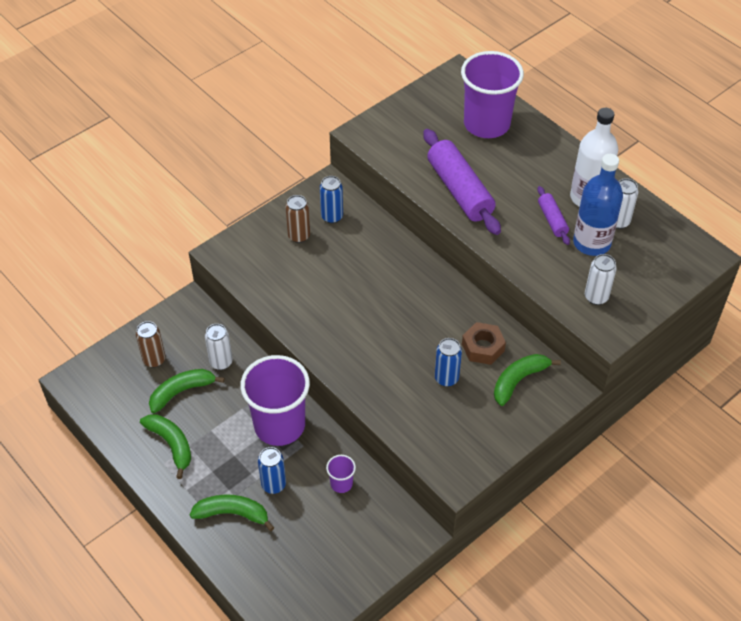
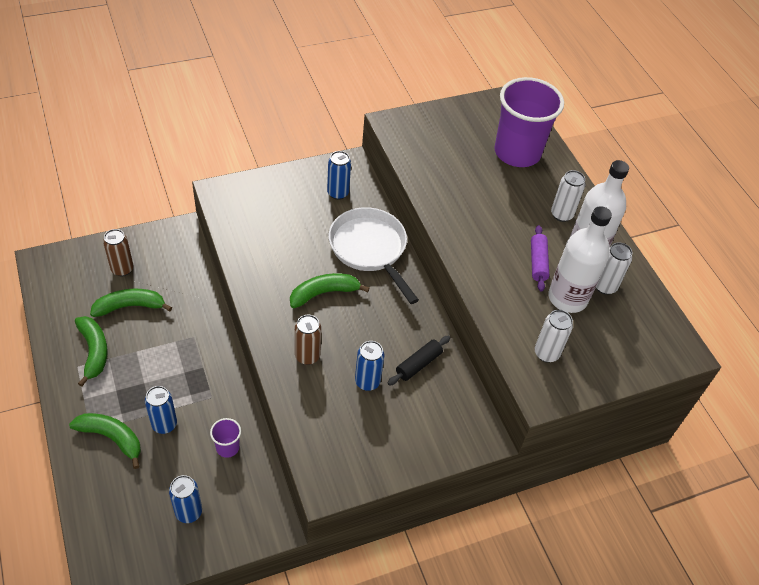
camera: 15 degrees right, 0 degrees up
white can [205,324,233,370] -> white can moved to [551,170,586,222]
purple cup [240,355,310,446] -> none
brown can [285,195,310,243] -> brown can moved to [295,315,321,365]
purple rolling pin [423,129,501,235] -> none
brown nut [462,322,506,365] -> black rolling pin [388,335,450,386]
green banana [494,354,561,406] -> green banana moved to [290,273,370,308]
blue bottle [573,154,623,256] -> white bottle [548,206,612,313]
none -> blue can [169,475,202,523]
none -> white pan [329,207,419,304]

